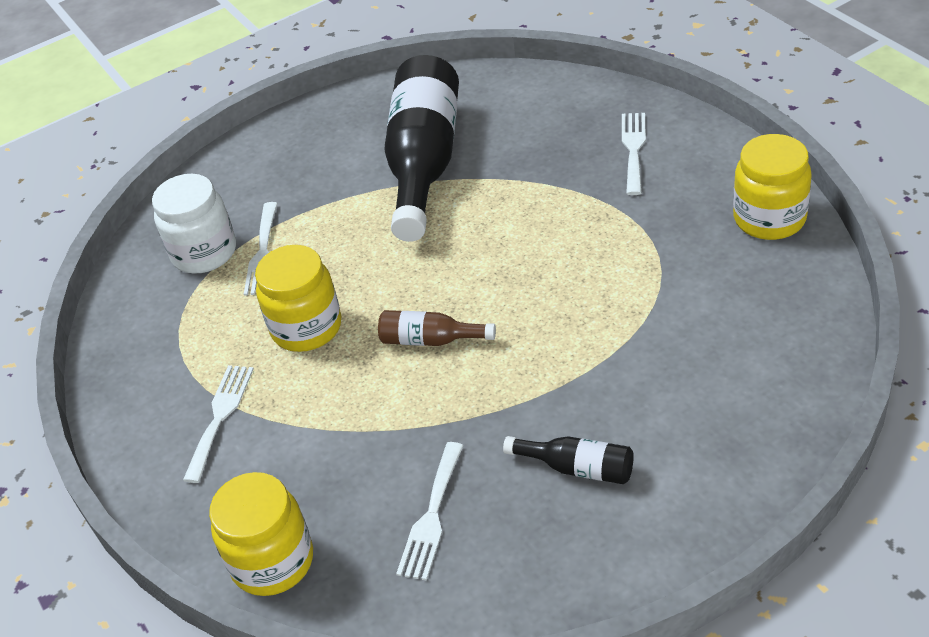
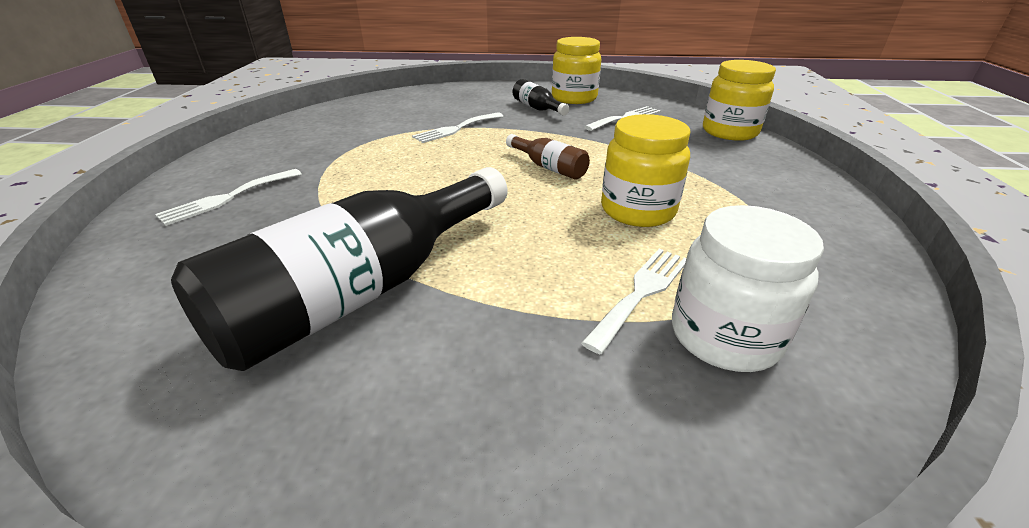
camera: 150 degrees left, 10 degrees down
white fork [183,365,254,483] -> white fork moved to [412,113,503,143]
yellow jar [733,134,812,240] -> yellow jar moved to [552,37,601,104]

